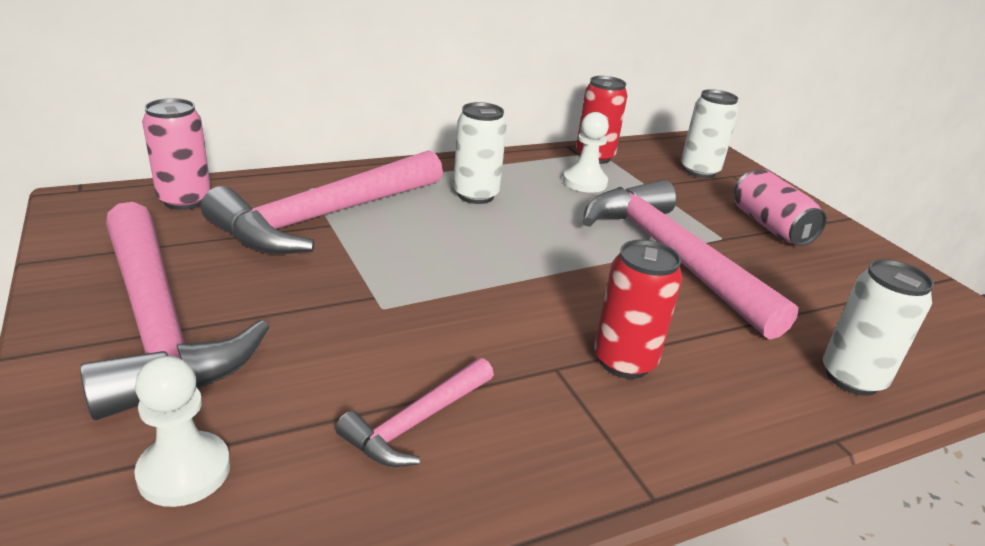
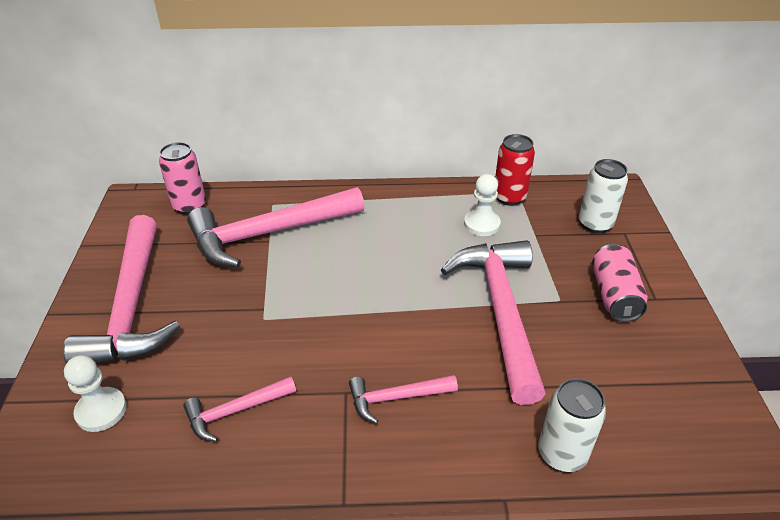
camera: 25 degrees right, 10 degrees up
white can [453,102,507,204] -> none
red can [594,240,683,379] -> pink hammer [349,375,458,424]

